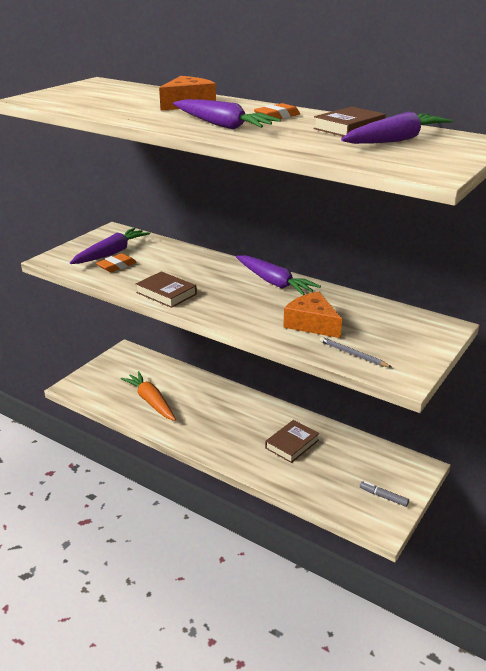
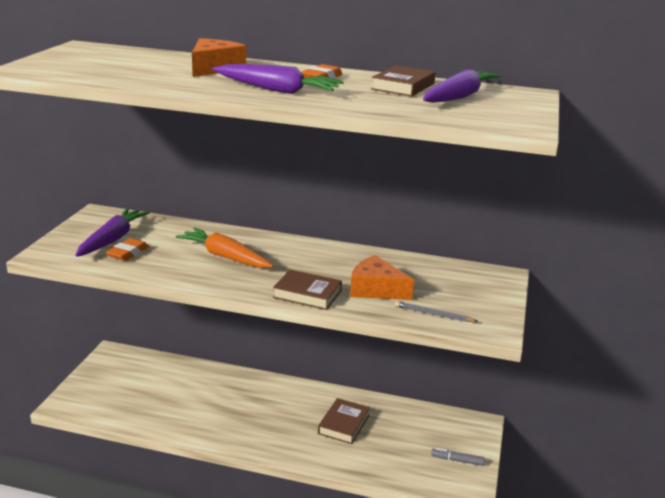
camera: 20 degrees left, 5 degrees down
orange carrot [121,371,176,421] -> orange carrot moved to [176,227,274,268]
brown book [136,271,197,308] -> brown book moved to [273,269,342,310]
purple carrot [236,255,321,295] -> none

